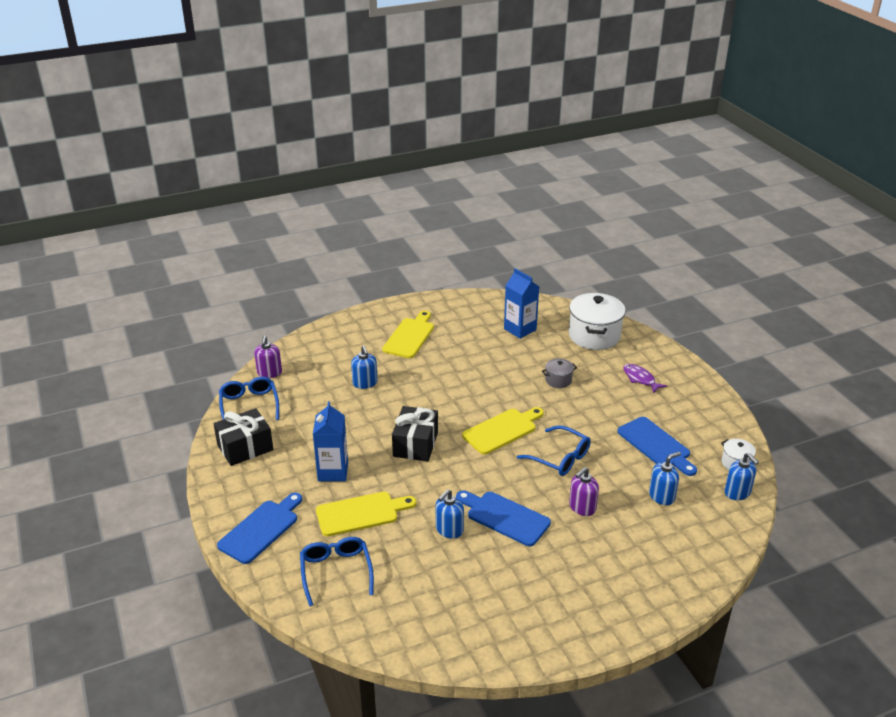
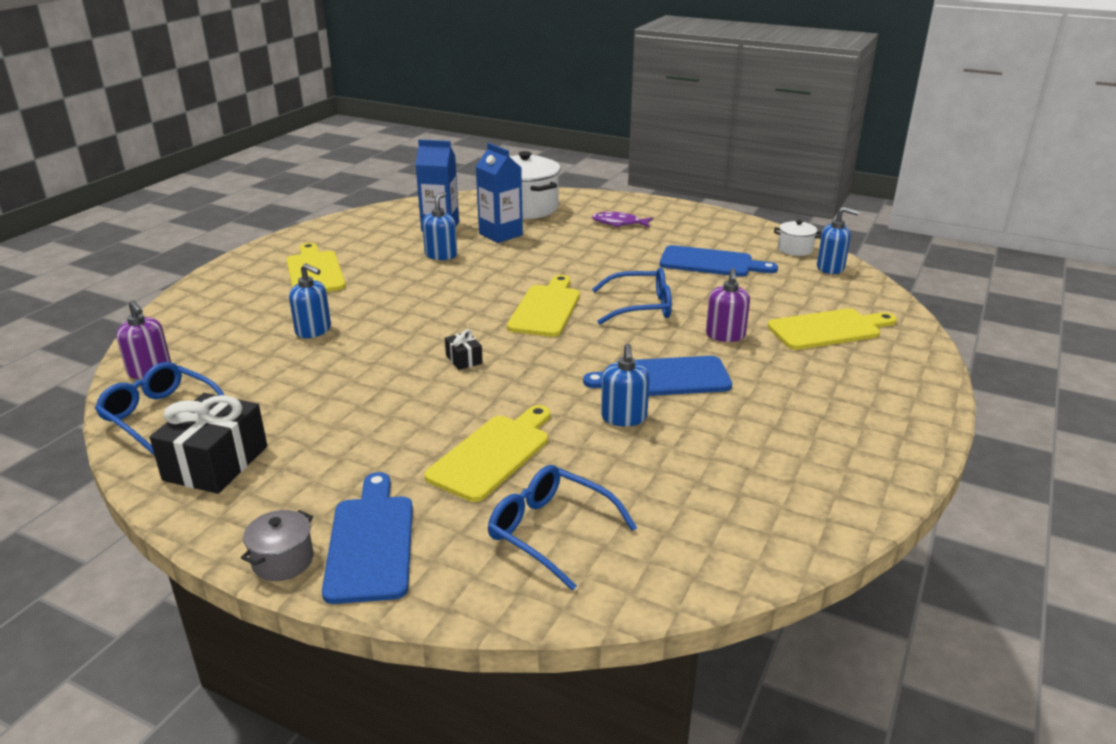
camera: 40 degrees left, 5 degrees down
blue carton [313,401,348,482] -> blue carton moved to [475,143,523,243]
black gift [392,406,438,461] -> black gift [445,330,483,370], size x0.47
grey pot [542,358,577,388] -> grey pot moved to [241,510,314,581]
blue soap dispenser [649,452,681,505] -> blue soap dispenser moved to [422,192,457,260]
none -> yellow cutting board [767,309,897,350]

